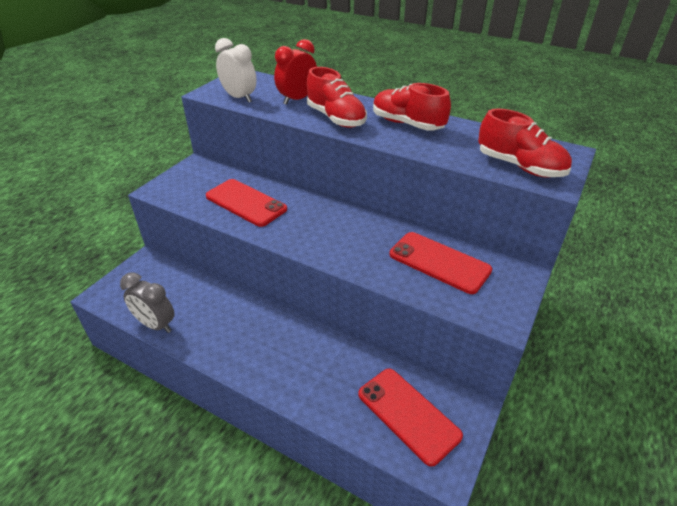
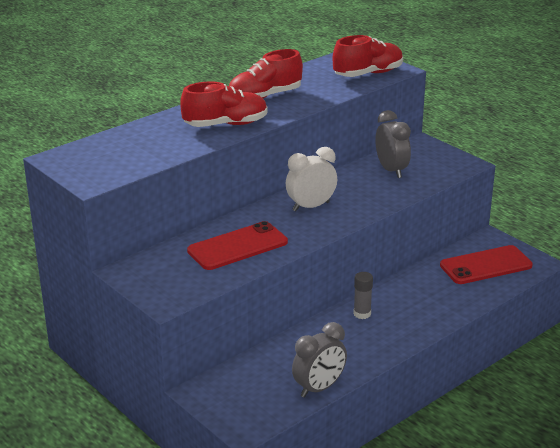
camera: 70 degrees left, 10 degrees down
white clock [215,38,257,103] -> white clock moved to [286,147,337,212]
red clock [274,39,317,105] -> none
red phone [389,232,492,294] -> grey clock [375,110,411,178]
none -> grey glue stick [353,272,373,319]

